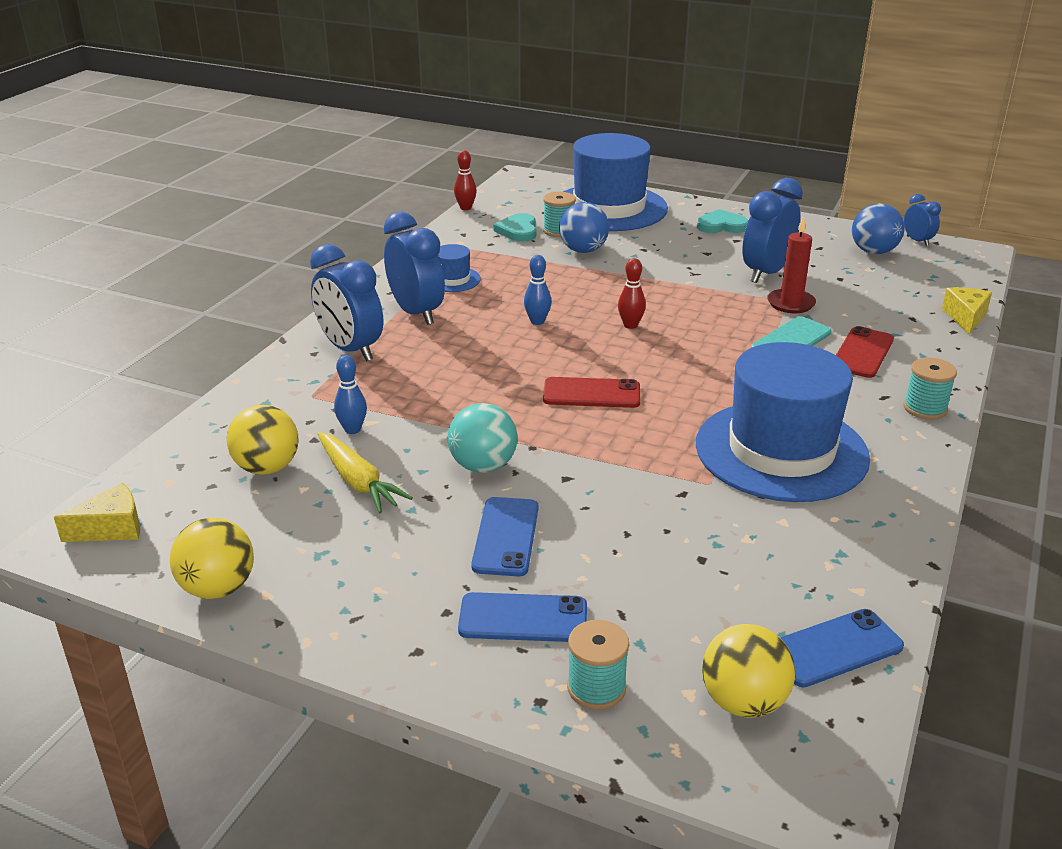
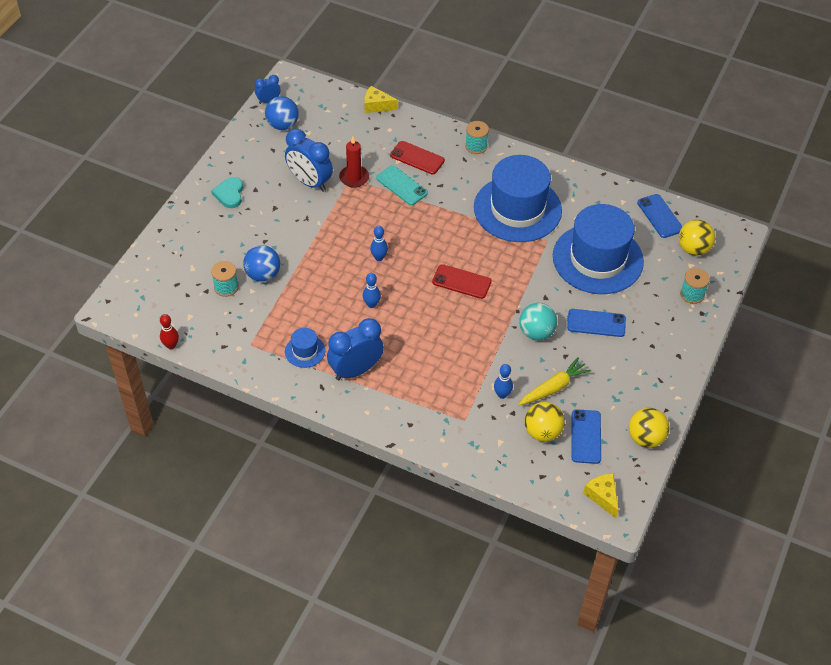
camera: 90 degrees left, 20 degrees up
blue clock [310,244,383,361] -> none
blue phone [458,592,587,642] -> blue phone moved to [572,409,601,464]
turquoise heart [494,213,536,242] -> none
red phone [543,377,640,408] -> red phone turned 75 degrees counterclockwise [432,264,492,299]
blue hat [563,133,668,231] -> blue hat moved to [553,204,644,294]
red bowling pin [618,258,646,329] -> blue bowling pin [370,226,388,261]

